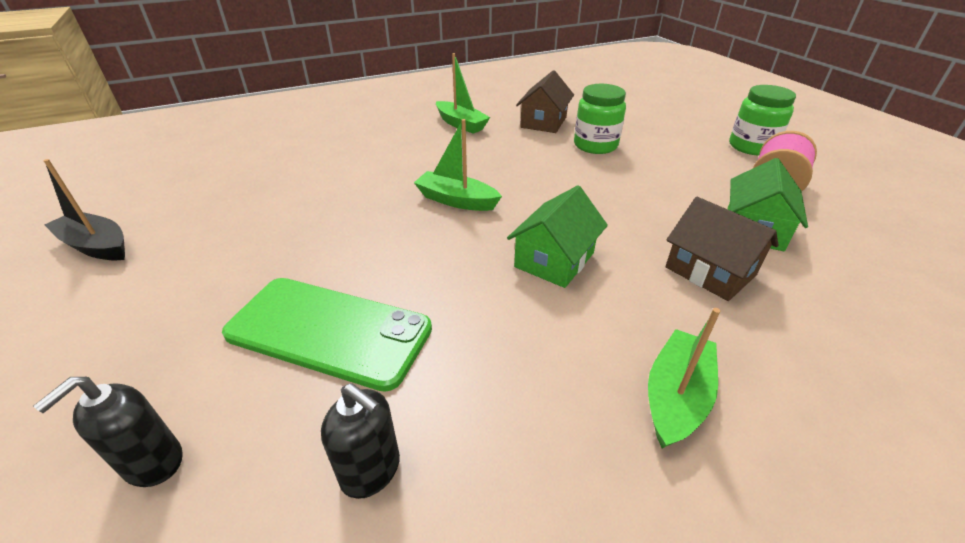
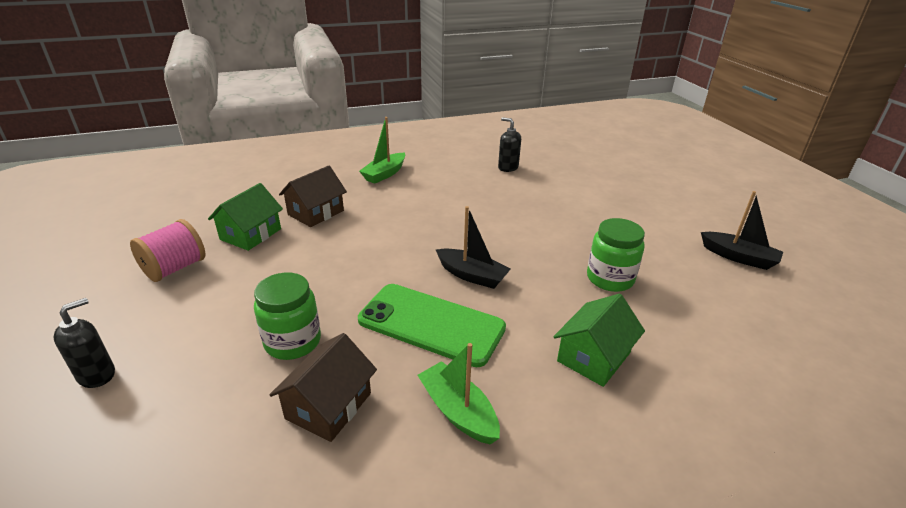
camera: 175 degrees left, 5 degrees down
black soap dispenser [33,377,183,487] -> black soap dispenser moved to [53,298,115,388]
green phone [222,278,432,392] -> green phone moved to [358,284,506,367]
green boat [414,119,502,211] -> black boat [436,206,511,289]
green house [507,186,608,288] -> green house moved to [553,294,645,387]
brown house [665,197,779,301] -> brown house turned 75 degrees clockwise [279,166,347,227]
green jar [729,85,796,156] -> green jar moved to [587,218,645,292]

